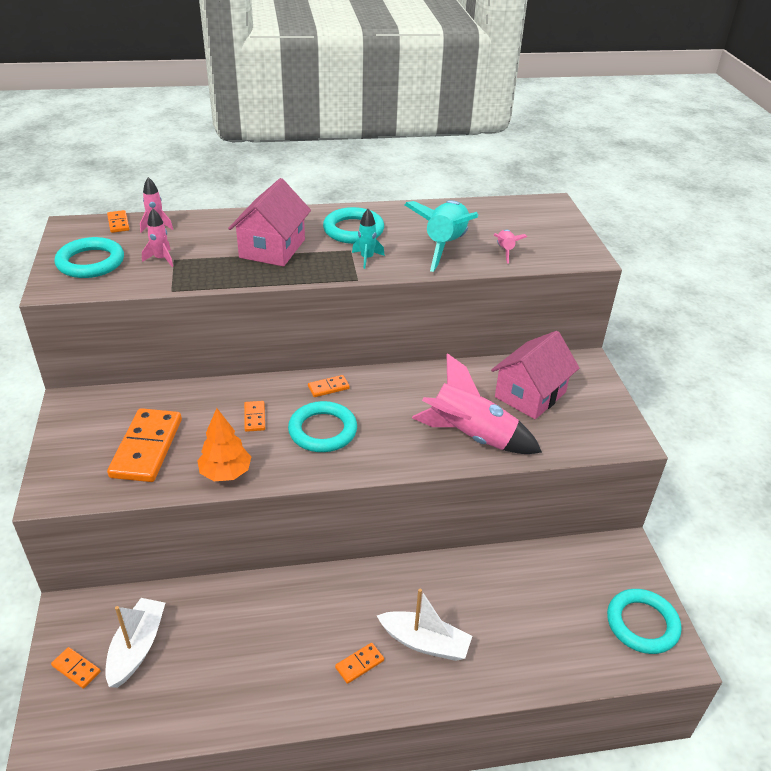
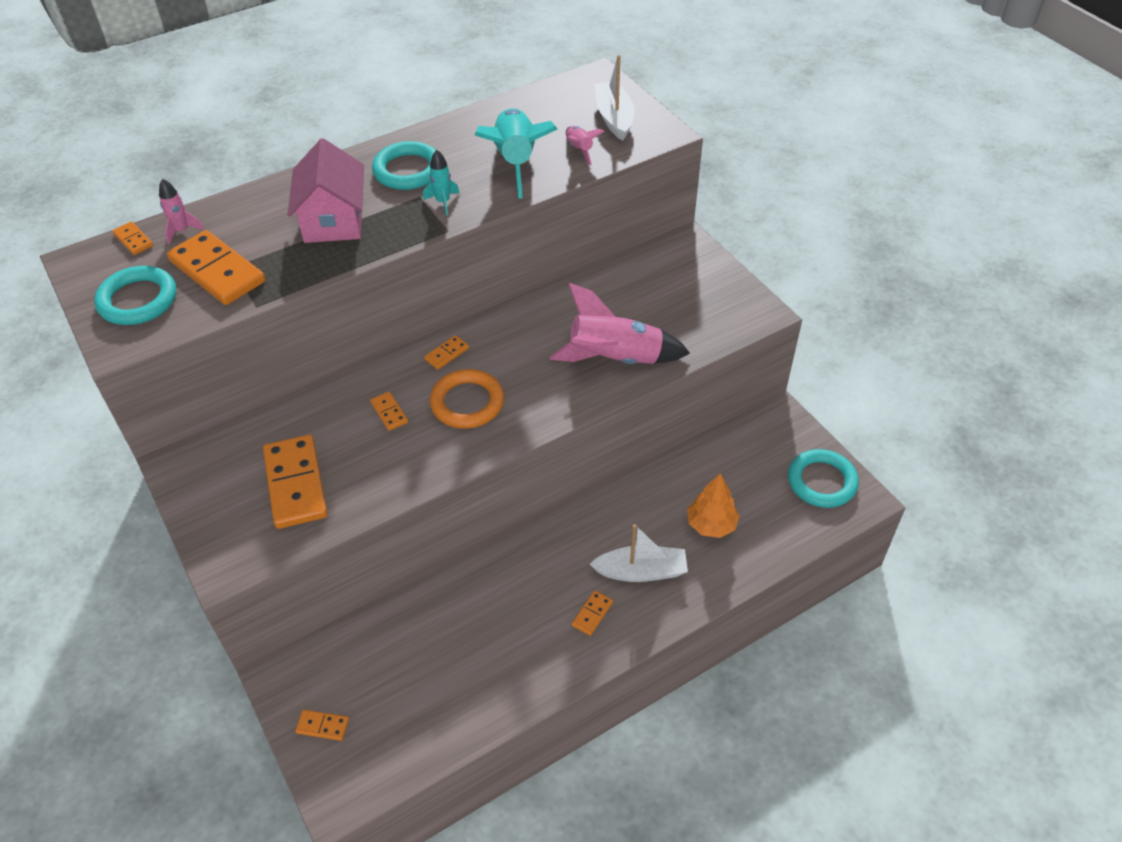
camera: 20 degrees left, 10 degrees up
white boat [105,598,165,688] -> white boat moved to [595,55,635,141]
pink rocket [142,209,173,267] -> orange domino [167,230,265,305]
orange tree [197,408,251,481] -> orange tree moved to [687,473,740,538]
turquoise ring [288,401,357,452] -> orange ring [430,369,504,429]
pink house [491,331,579,419] -> none

